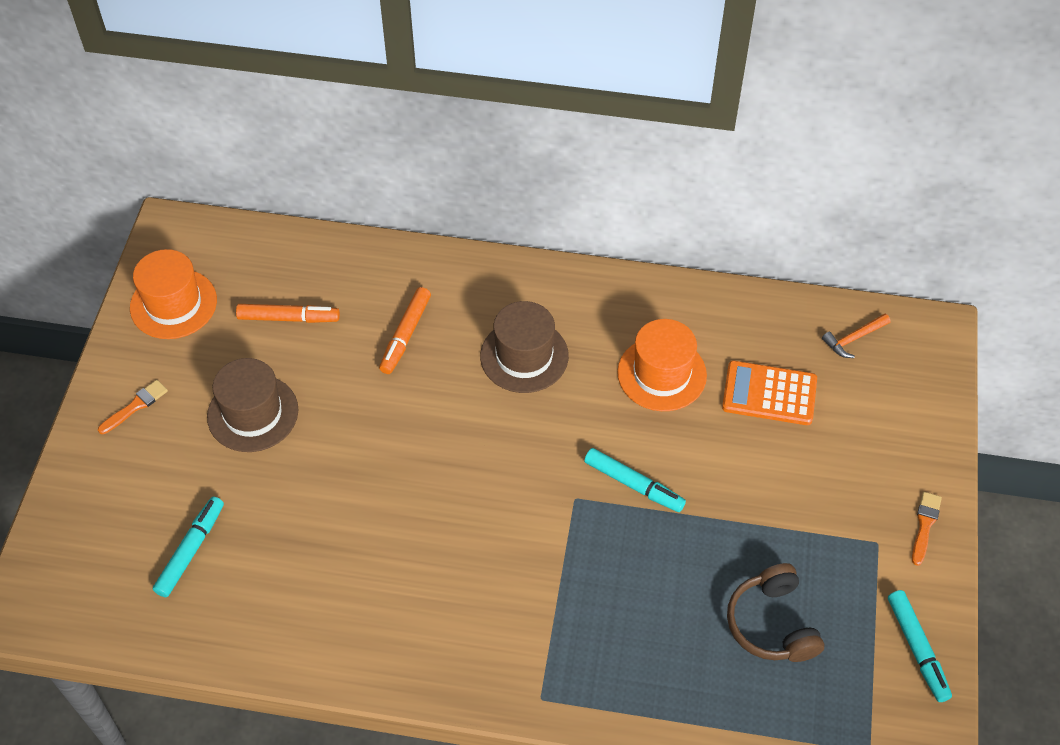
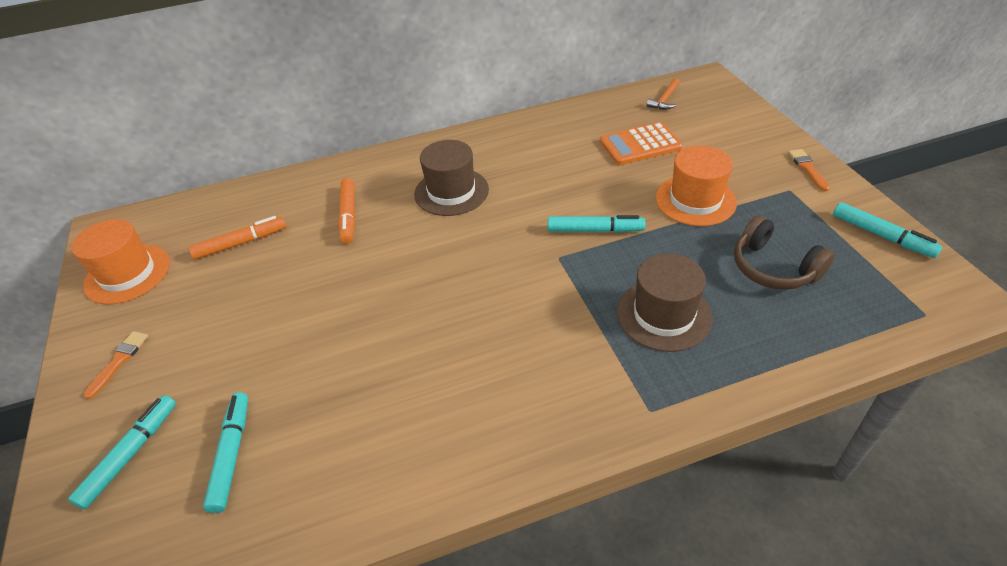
camera: 25 degrees left, 10 degrees down
brown hat [207,358,298,452] -> brown hat moved to [617,253,713,352]
orange hat [617,319,707,411] -> orange hat moved to [655,146,737,226]
none -> turquoise marker [68,395,176,509]

